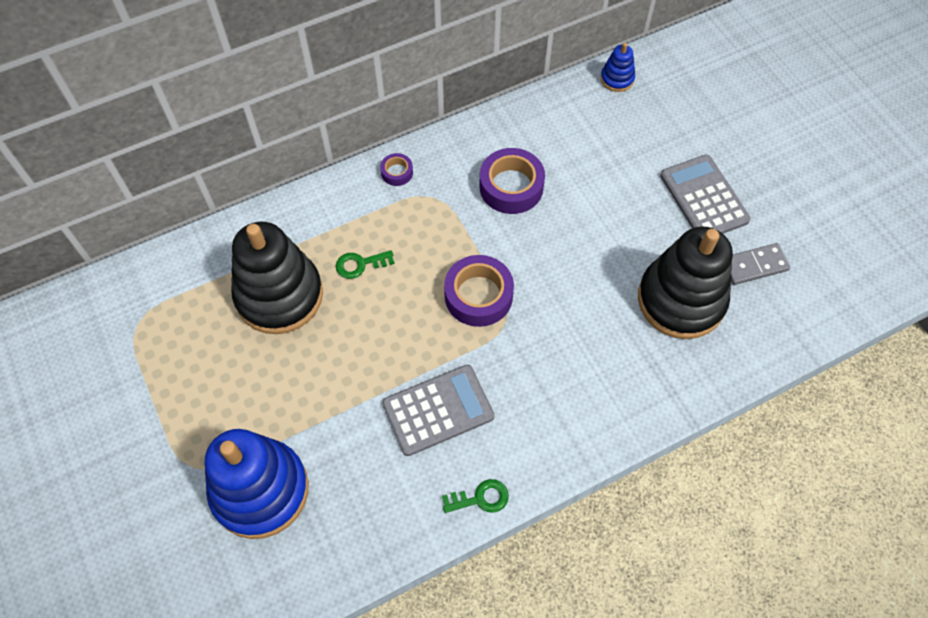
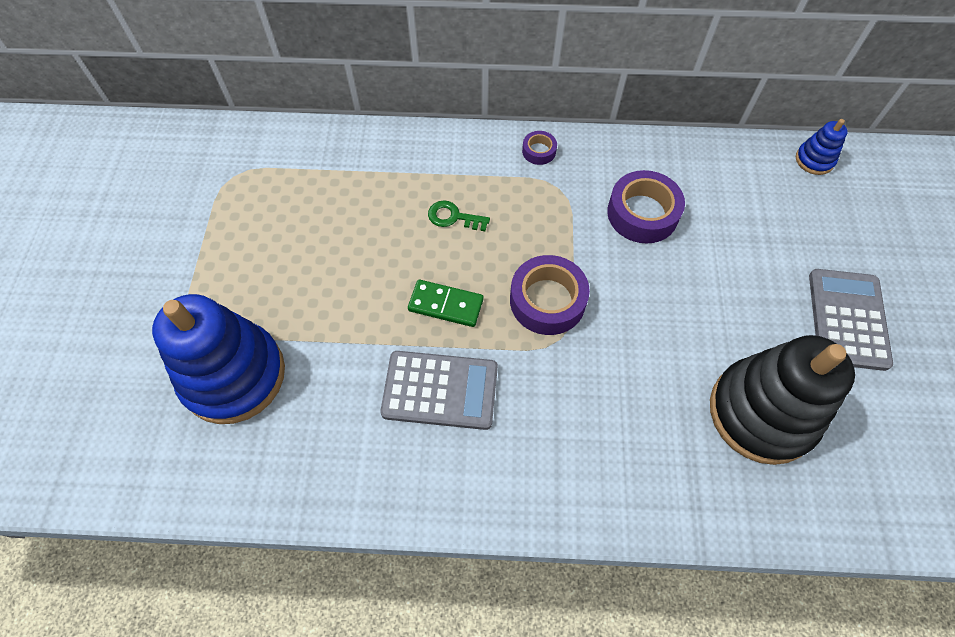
camera: 30 degrees right, 0 degrees up
black stacking toy [231,222,323,334] -> none
green key [442,479,509,513] -> none
grey domino [731,243,790,285] -> none
none -> green domino [408,280,484,327]

